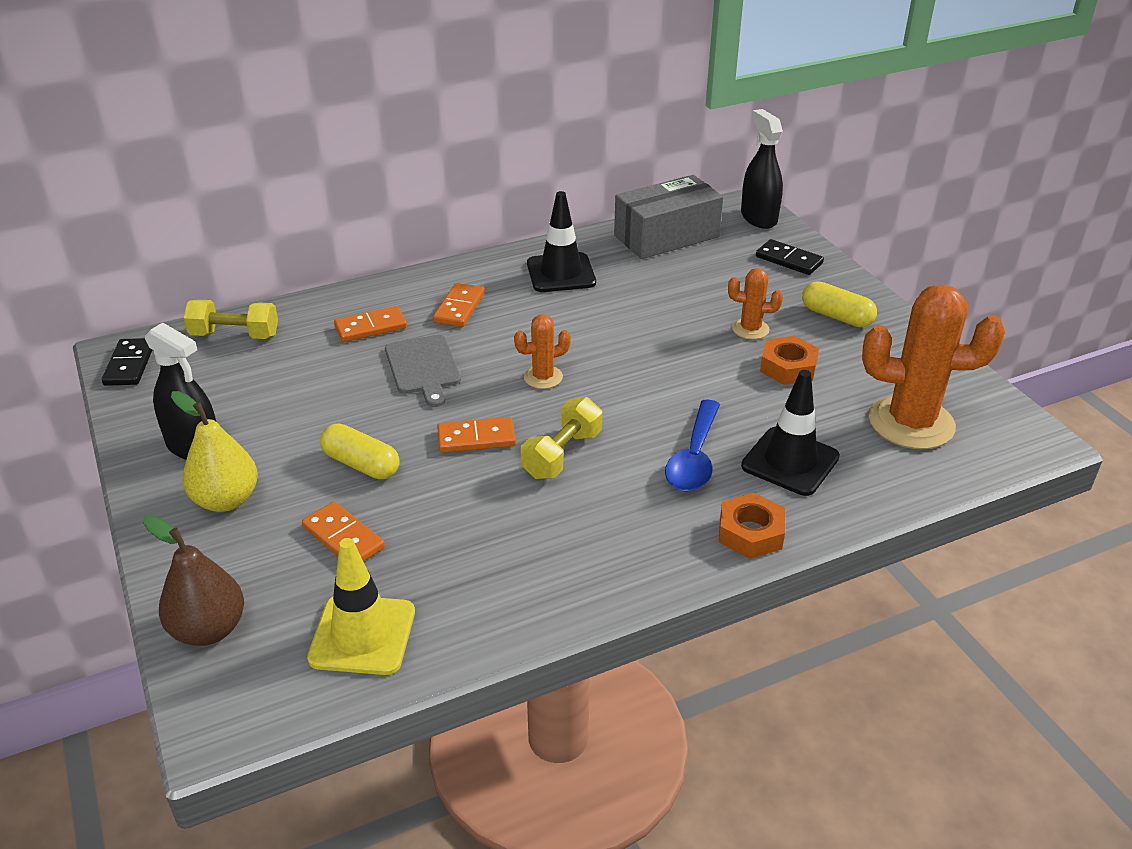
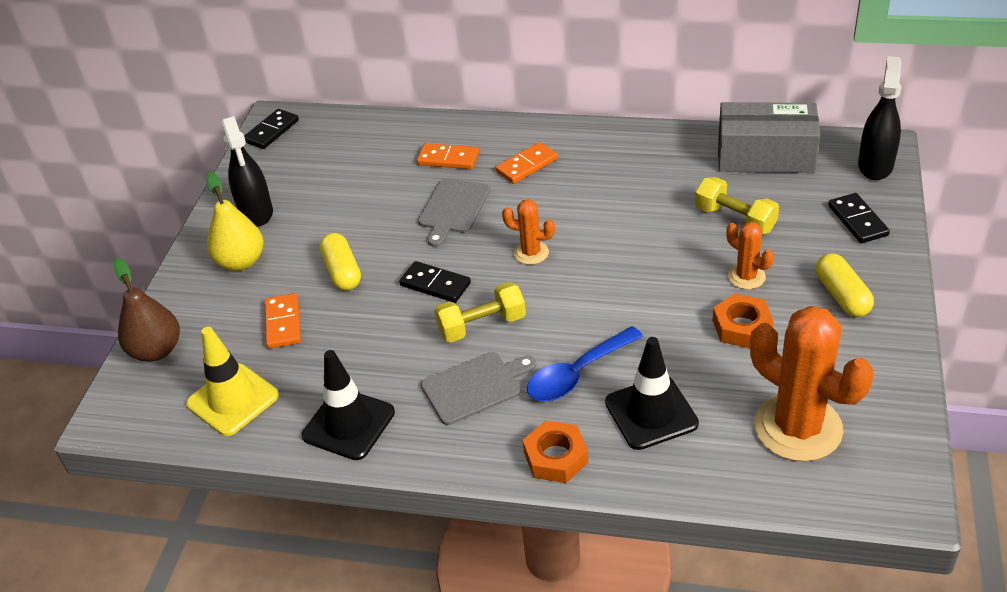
camera: 40 degrees right, 5 degrees up
yellow dumbbell [184,300,278,339] -> yellow dumbbell moved to [695,177,779,234]
orange domino [437,417,516,453] -> black domino [399,261,471,303]
black traffic cone [527,191,596,292] -> black traffic cone moved to [302,350,395,460]
none -> grey cutting board [421,352,536,425]

